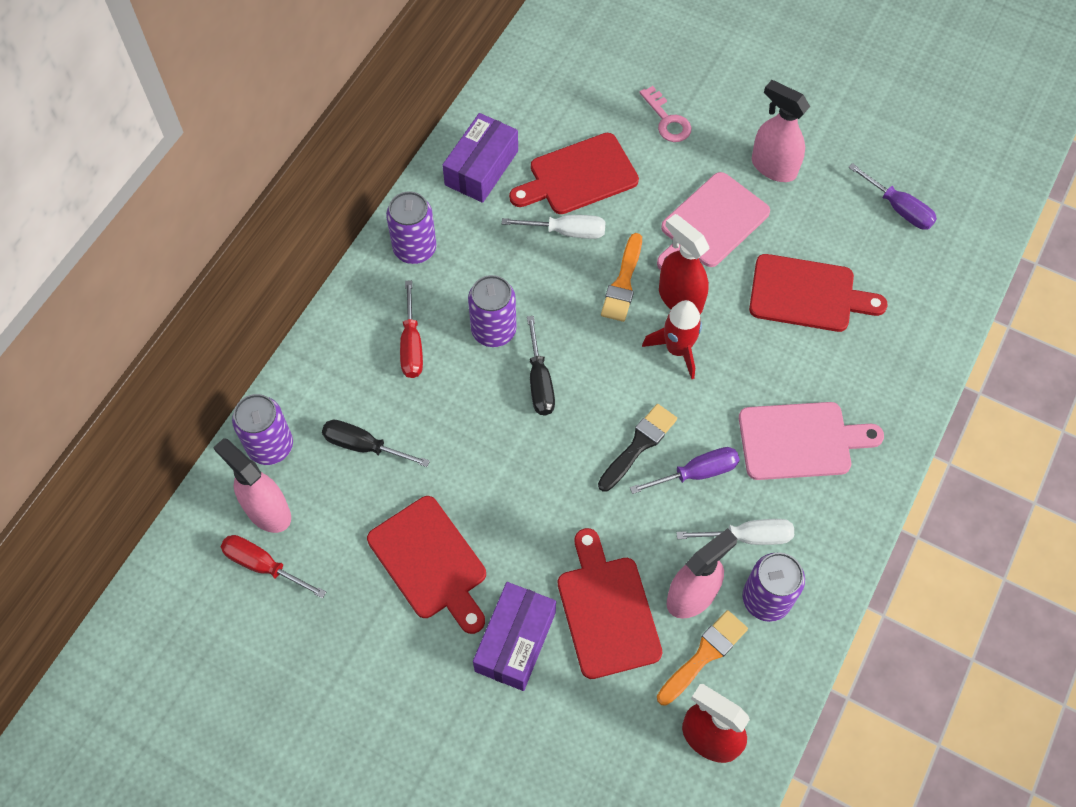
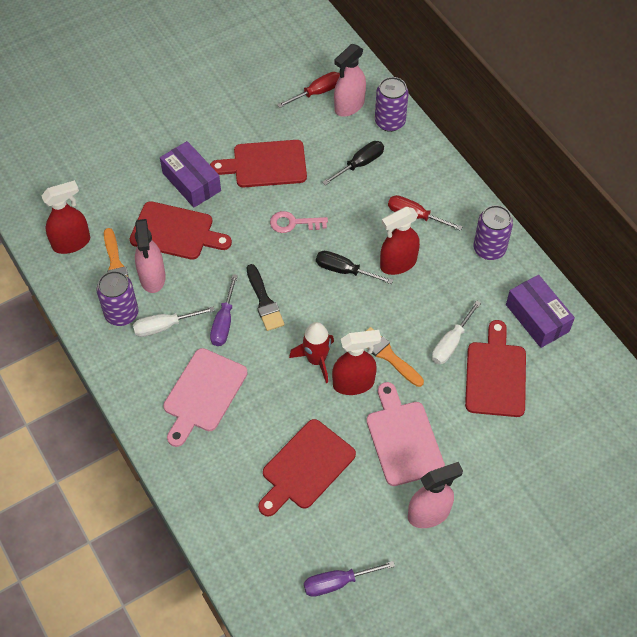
camera: 120 degrees right, 5 degrees down
pink spray bottle [213,438,291,533] -> pink spray bottle turned 150 degrees clockwise [334,44,366,117]
purple can [468,275,517,347] -> red spray bottle [380,207,420,275]
pink key [639,86,692,142] -> pink key moved to [270,211,328,233]
white screwdriver [676,519,794,545] -> white screwdriver turned 45 degrees clockwise [133,306,215,337]

